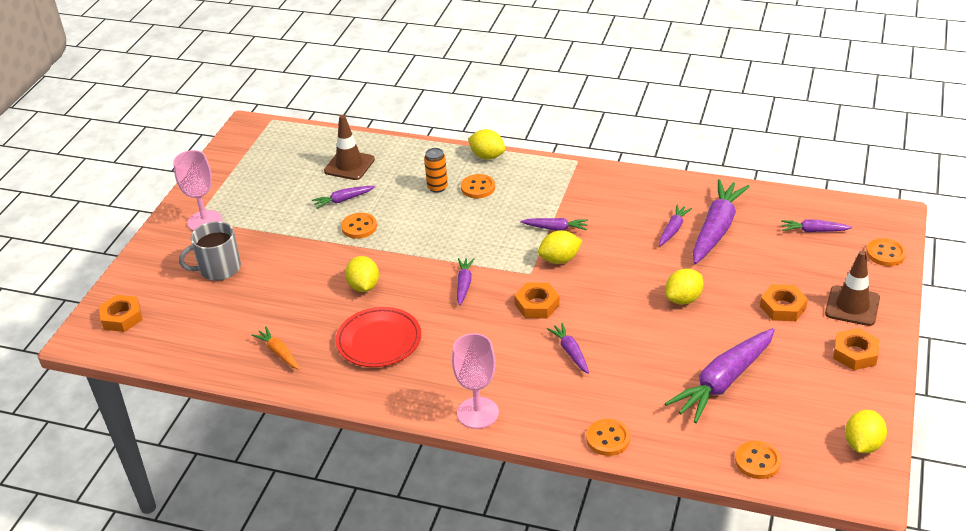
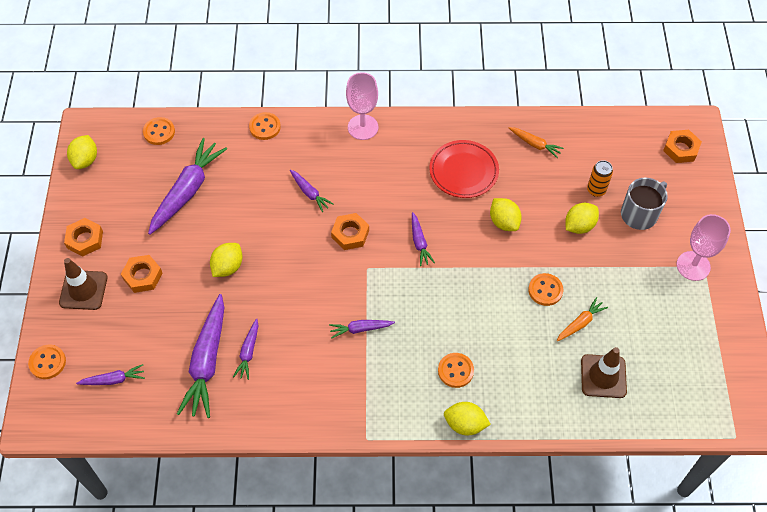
camera: 160 degrees right, 20 degrees up
purple carrot [312,186,375,209] -> orange carrot [557,297,608,342]
orange can [424,148,448,193] -> orange can moved to [587,160,613,197]
yellow lemon [538,230,583,264] -> yellow lemon moved to [565,203,599,234]

